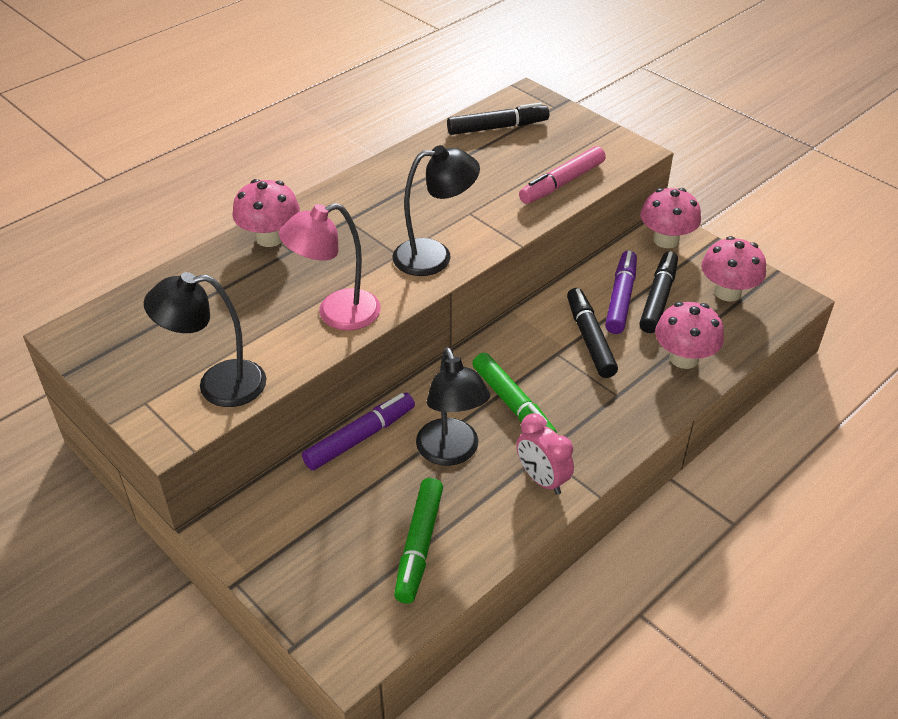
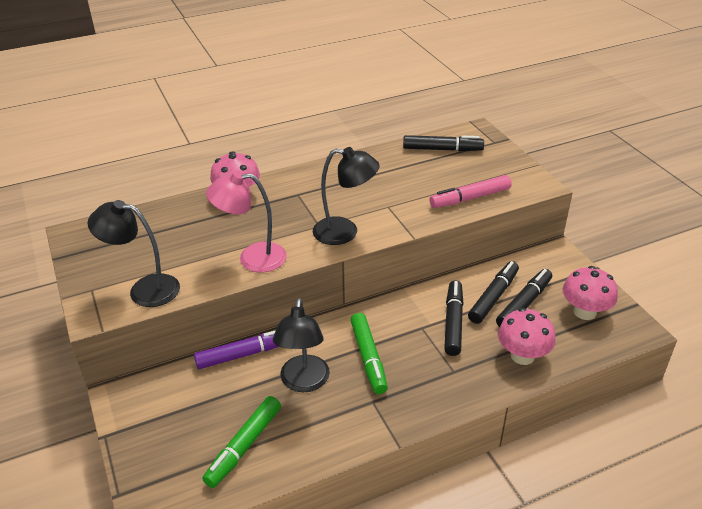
camera: 20 degrees right, 5 degrees down
pink clock [516,413,574,495] -> none
purple marker [605,251,637,334] -> black marker [468,261,519,324]
pink mushroom [640,188,701,248] -> none

